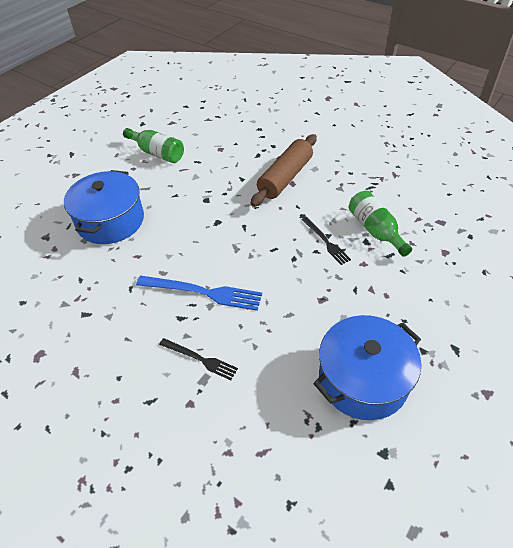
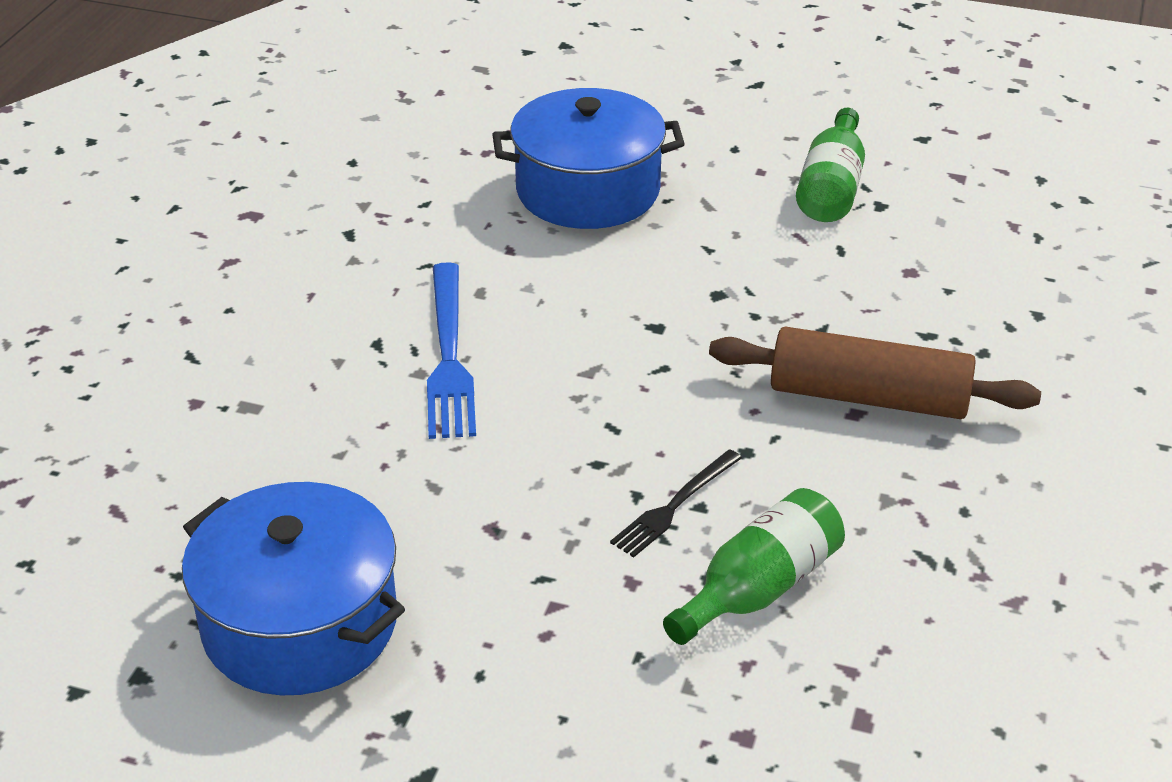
camera: 70 degrees right, 10 degrees down
black fork [159,338,238,380] -> none

